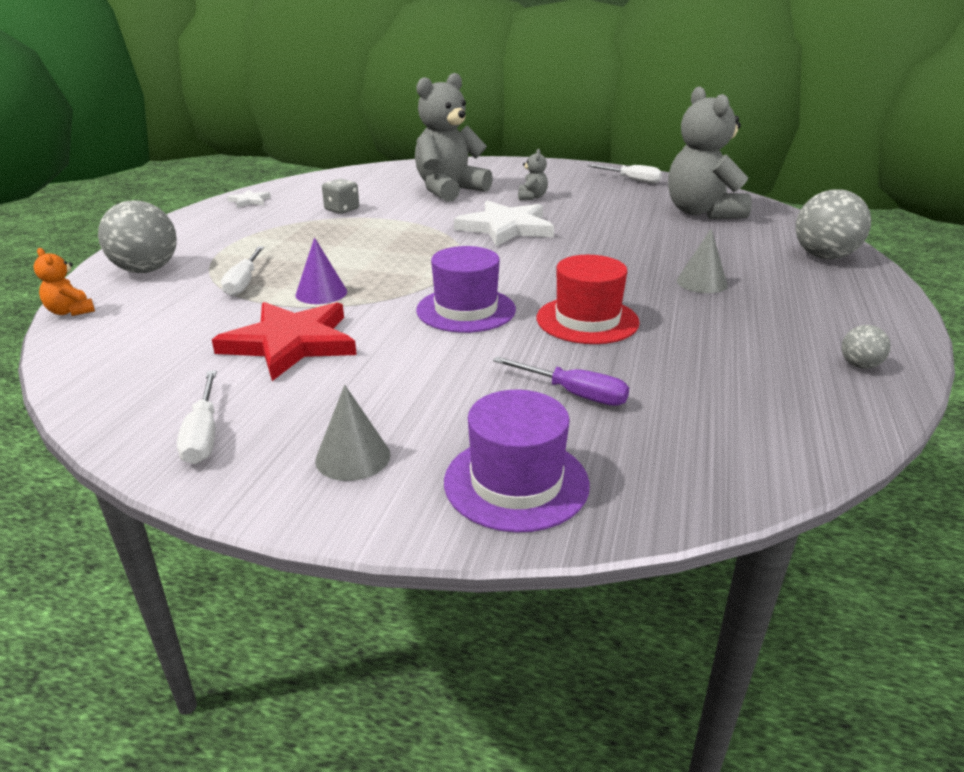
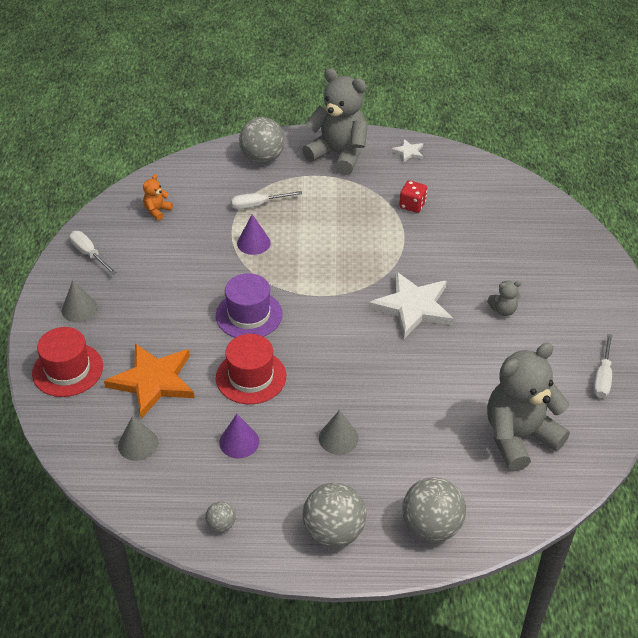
camera: 75 degrees right, 15 degrees up
orange teddy bear [34,248,95,316] -> orange teddy bear moved to [143,174,173,220]
white screwdriver [177,371,217,464] -> white screwdriver turned 75 degrees clockwise [69,231,117,275]
red star [212,302,357,381] -> none
grey dice [322,179,359,214] -> red dice [399,180,427,213]
grey teddy bear [415,73,493,202] -> grey teddy bear moved to [302,68,368,175]
purple hat [444,390,590,533] -> red hat [32,327,103,397]
purple screwdriver [493,357,629,406] -> orange star [104,343,195,419]
none -> grey cone [118,416,158,461]
none -> purple cone [219,414,259,458]
none -> grey ball [302,483,366,548]

